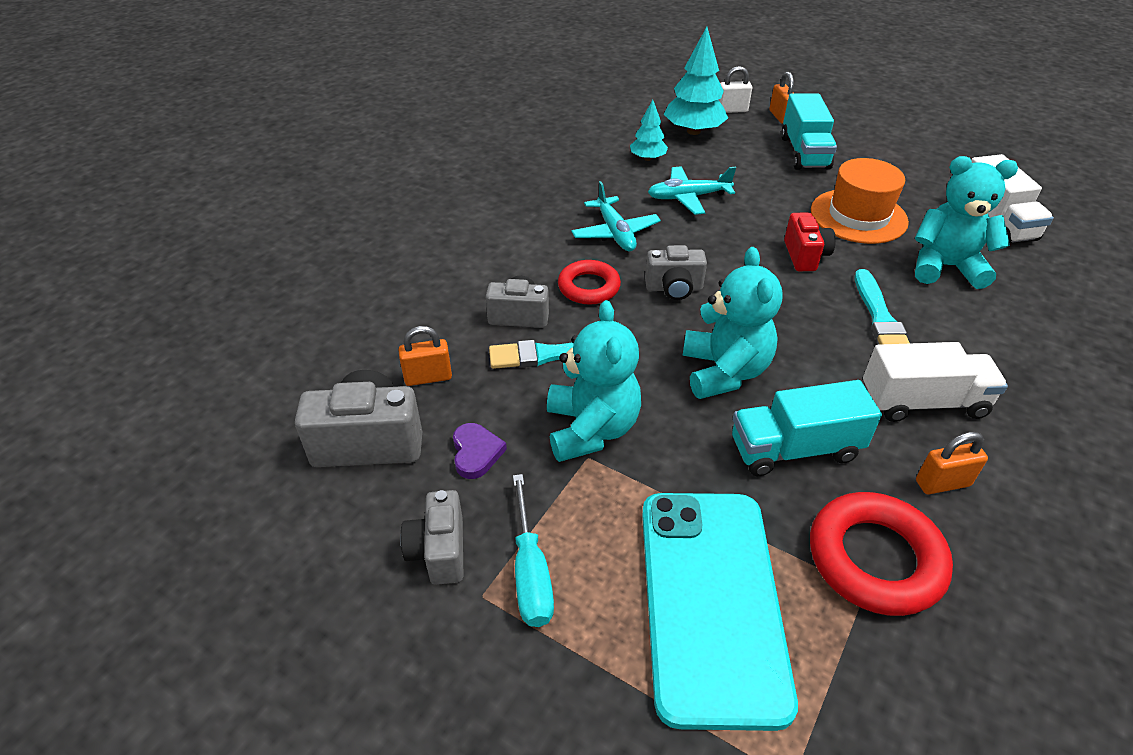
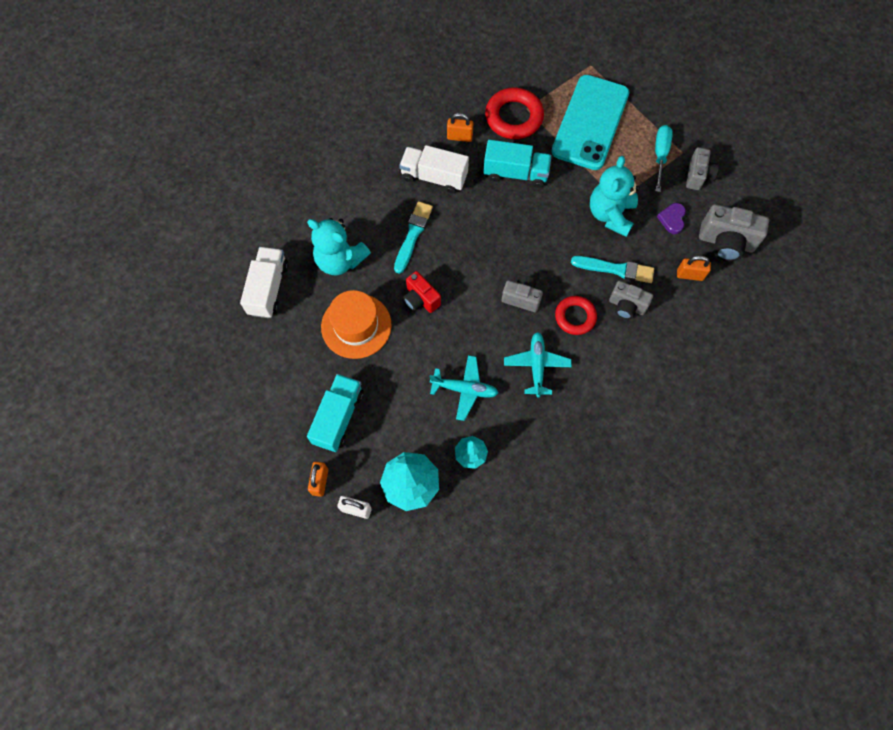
camera: 160 degrees left, 25 degrees up
turquoise teddy bear [683,247,783,399] -> none
red camera [784,212,836,271] -> red camera turned 60 degrees counterclockwise [403,271,441,313]

